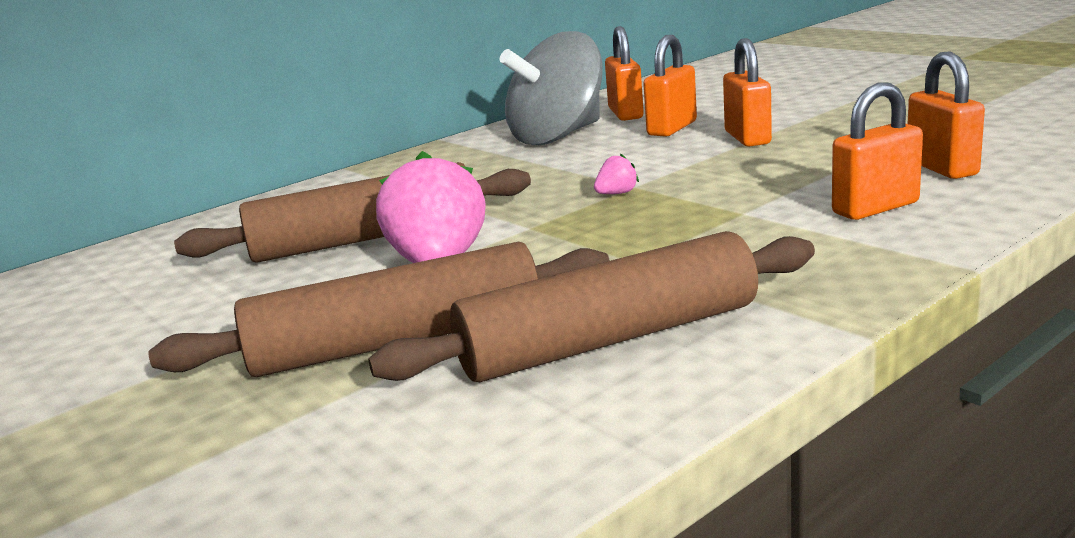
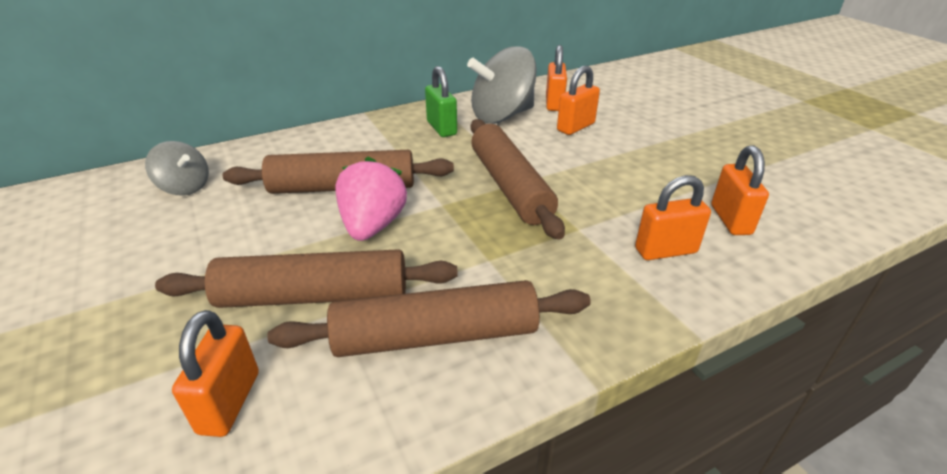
camera: 10 degrees right, 15 degrees up
pink strawberry [594,153,639,194] -> brown rolling pin [471,119,565,240]
orange padlock [723,38,772,147] -> orange padlock moved to [172,310,259,437]
none -> grey spinning top [145,141,209,196]
none -> green padlock [425,66,457,137]

